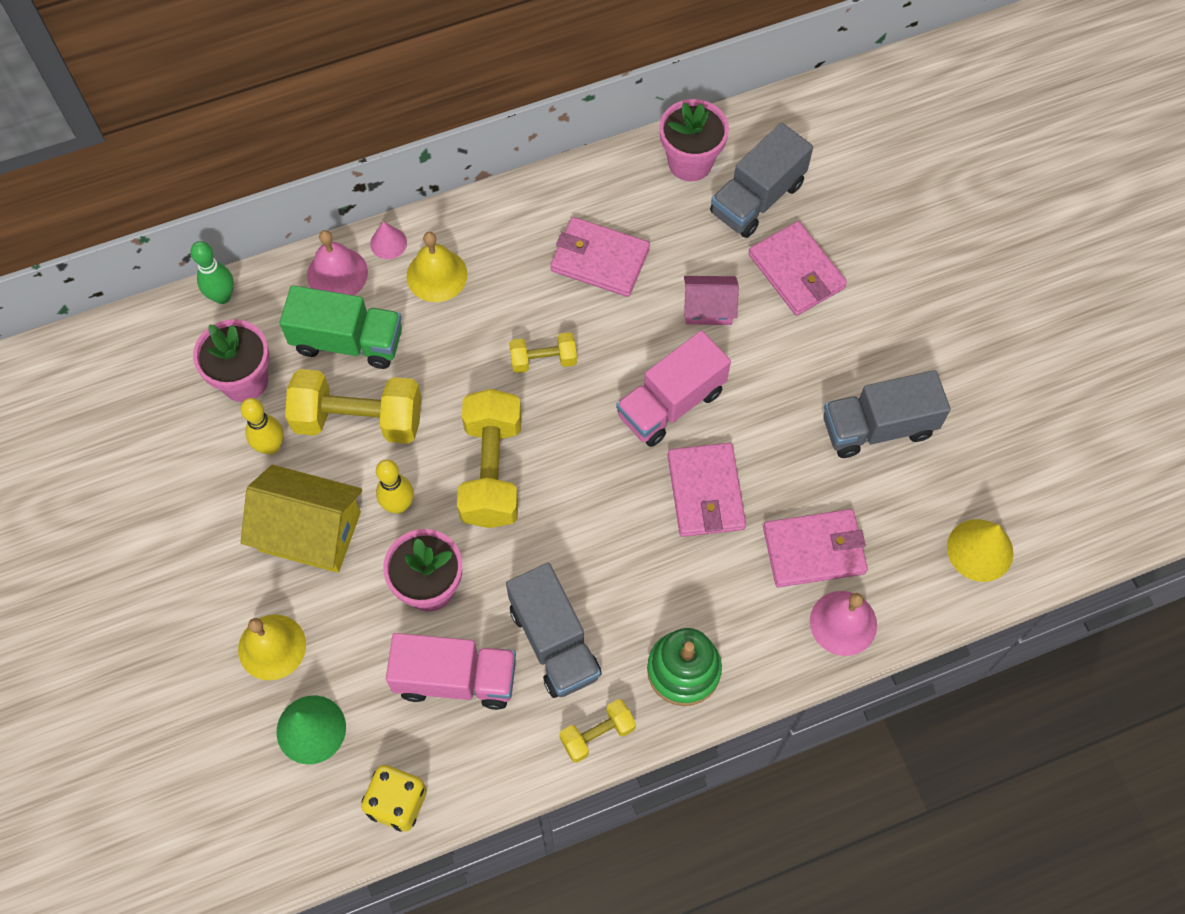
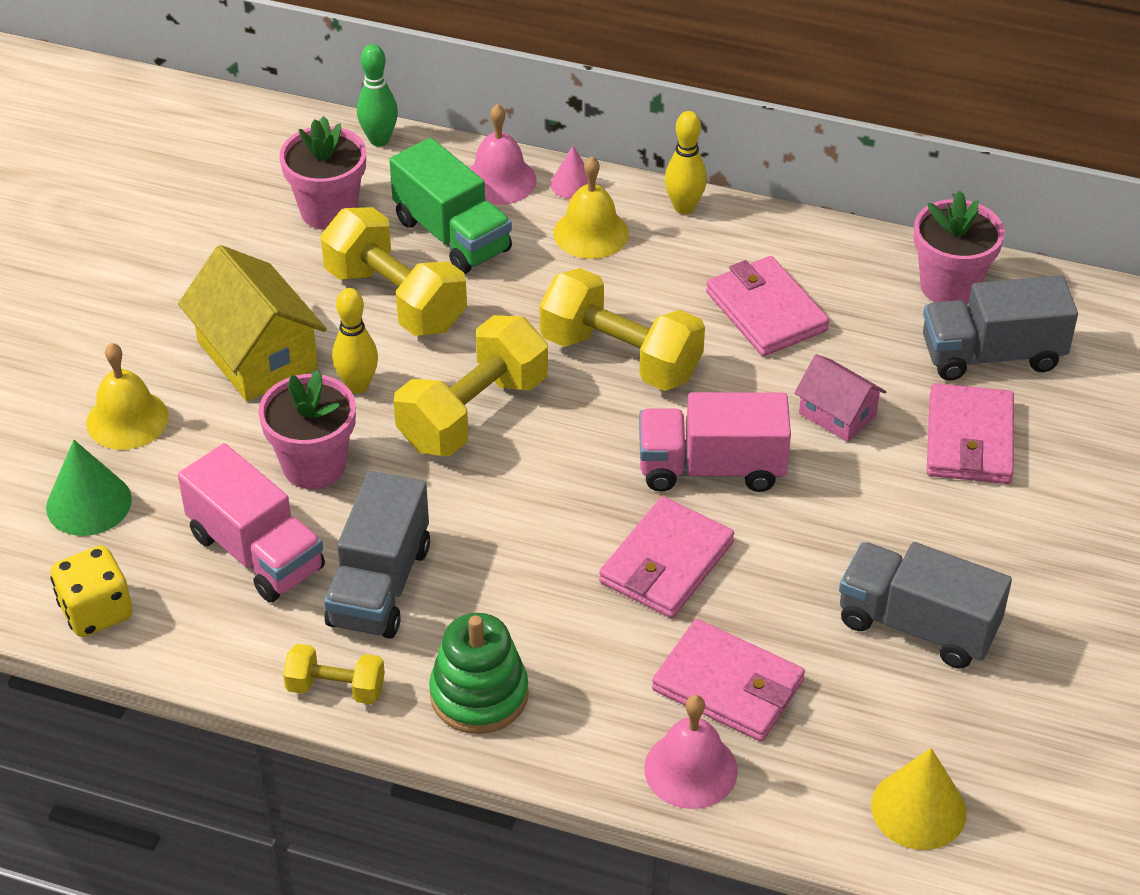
camera: 40 degrees right, 20 degrees down
yellow bowling pin [240,398,283,455] -> yellow bowling pin moved to [665,111,707,214]
yellow dumbbell [509,332,577,373] -> yellow dumbbell [540,268,705,391], size x1.89

